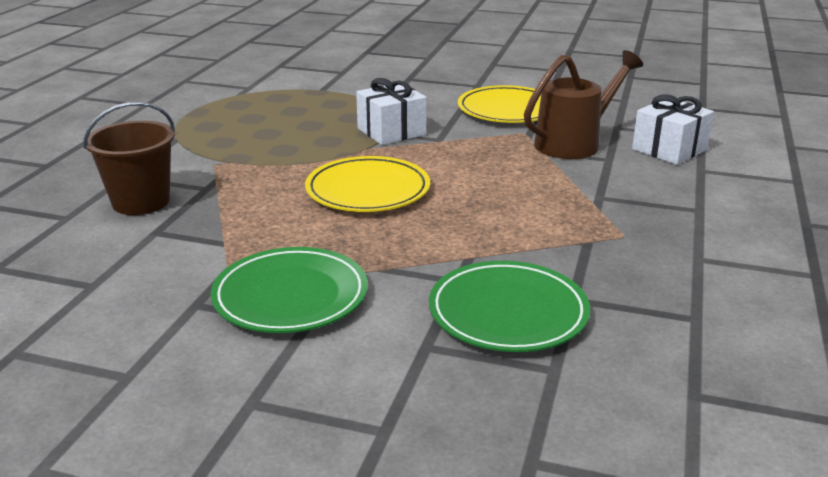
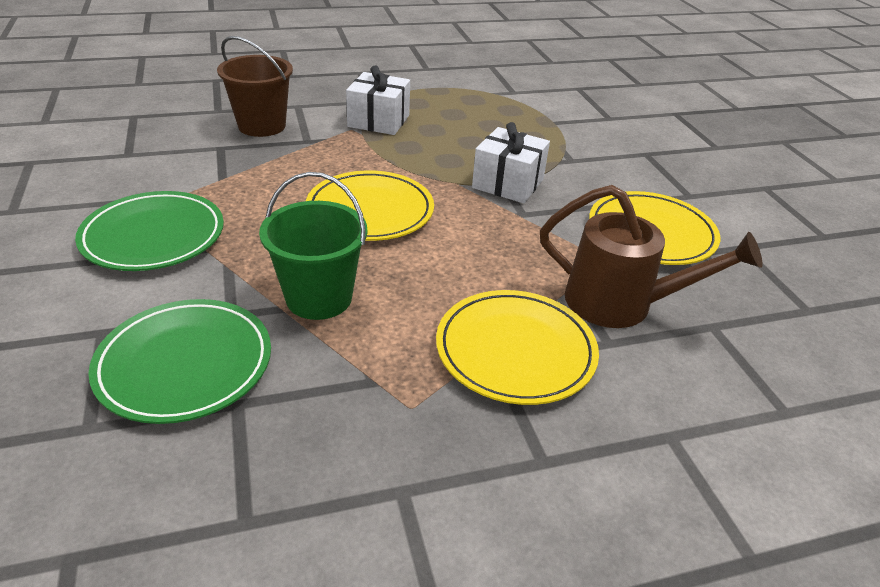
camera: 55 degrees right, 10 degrees up
white gift [632,94,714,165] -> white gift moved to [346,65,410,135]
none -> green bucket [259,172,367,320]
none -> yellow plate [436,290,599,405]

